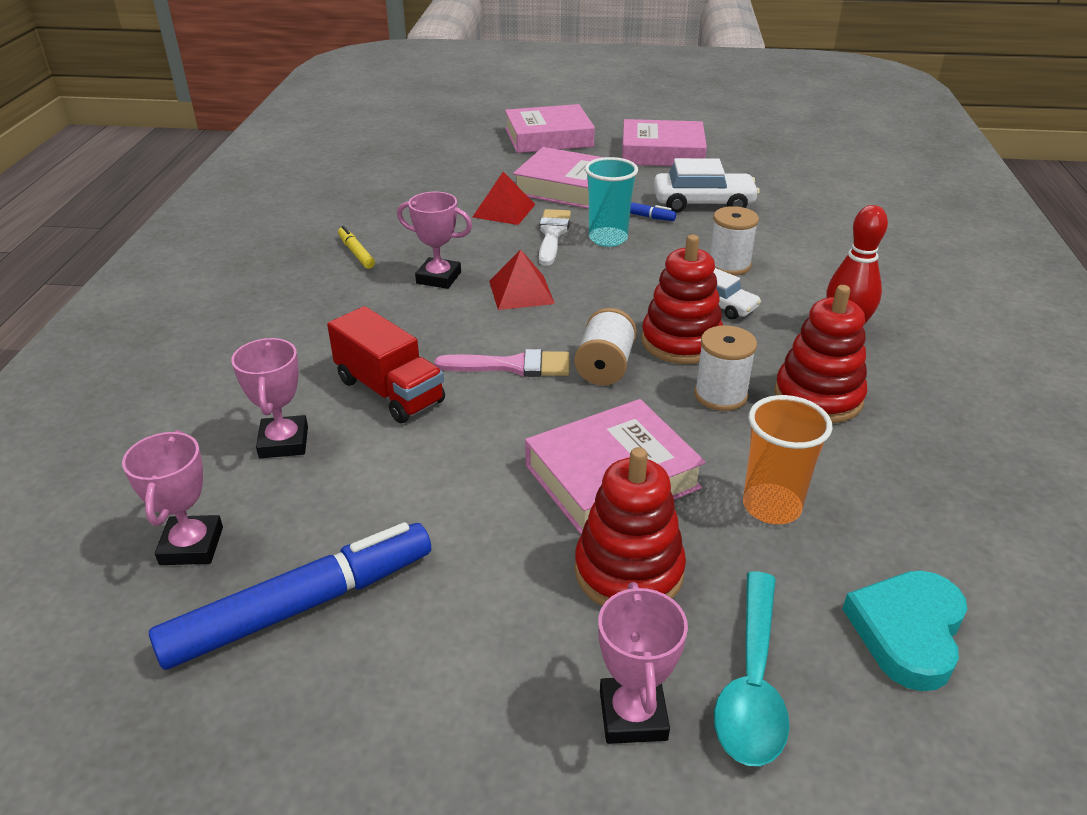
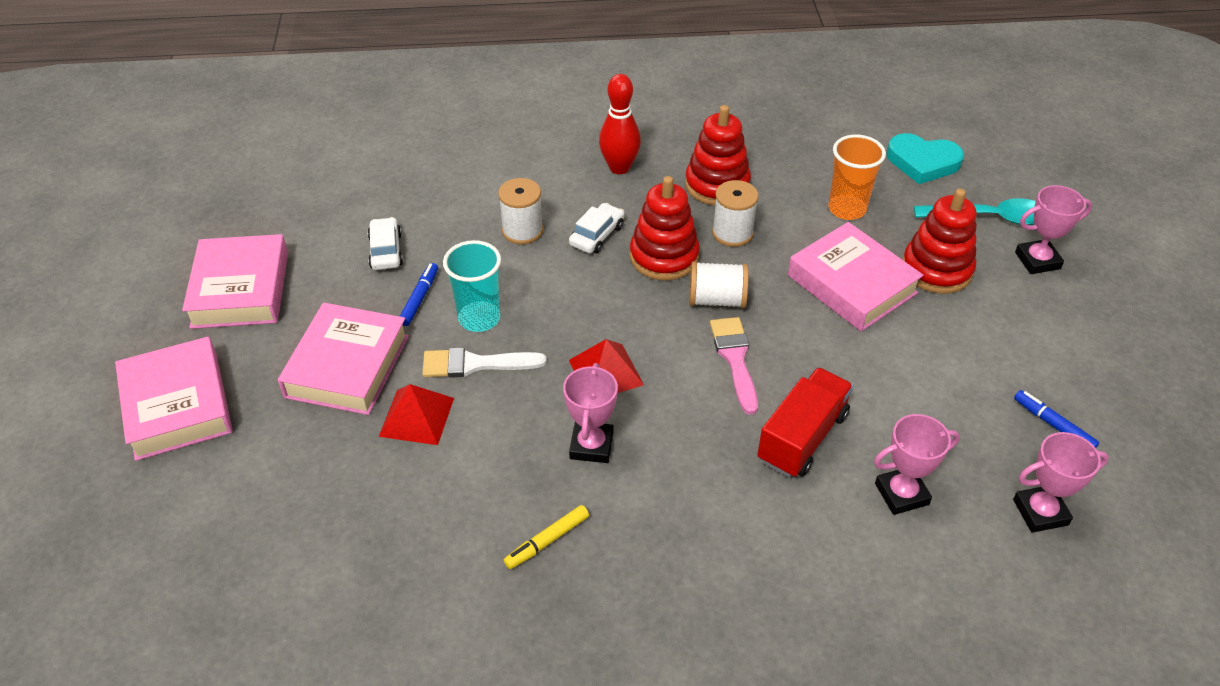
camera: 100 degrees left, 10 degrees up
blue marker [149,522,431,670] -> blue marker [1014,390,1099,448], size x0.47
white car [654,158,760,213] -> white car [368,217,403,270], size x0.62

